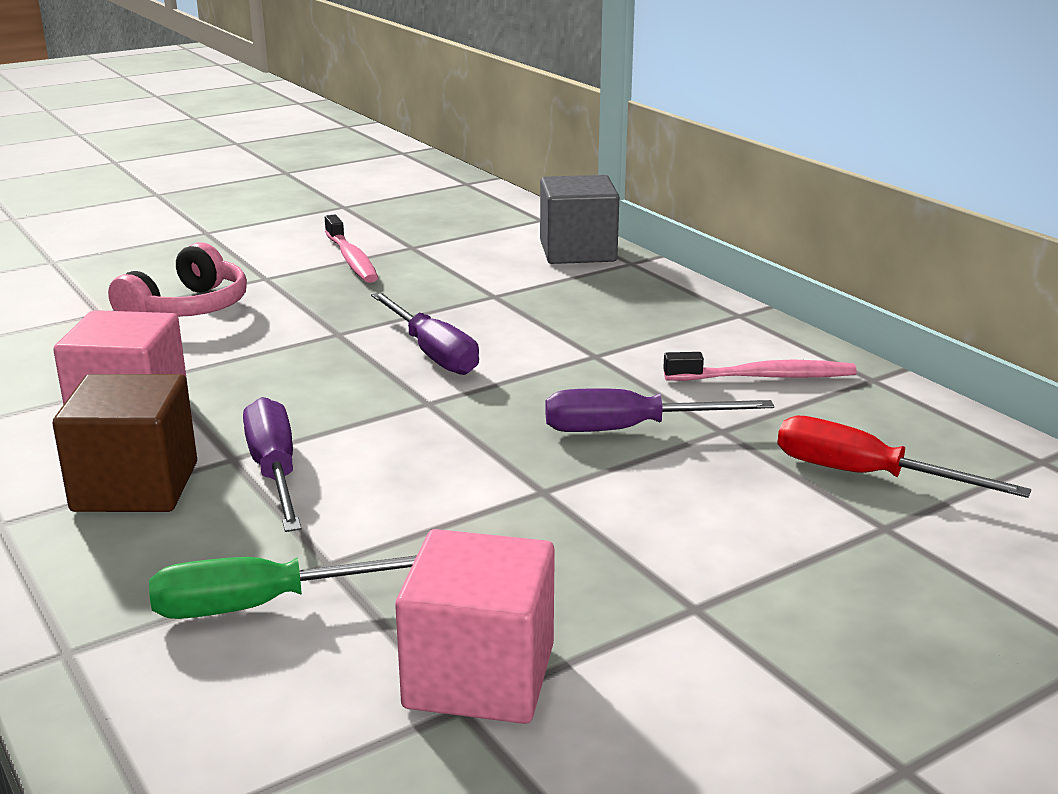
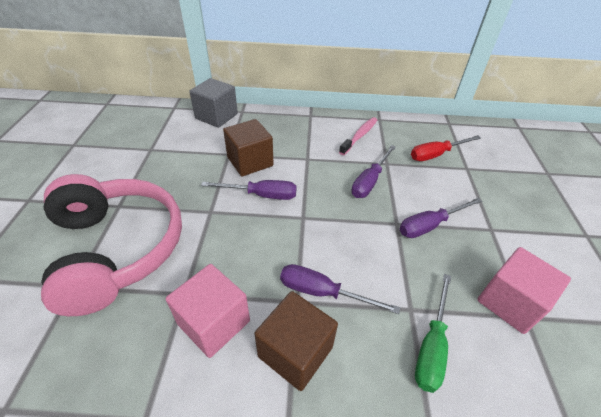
camera: 55 degrees left, 20 degrees up
pink headphones [108,242,247,317] -> pink headphones [41,174,182,316], size x1.92
pink toothbrush [325,215,378,283] -> none
none -> brown cube [223,119,274,176]
none -> purple screwdriver [400,198,482,238]

